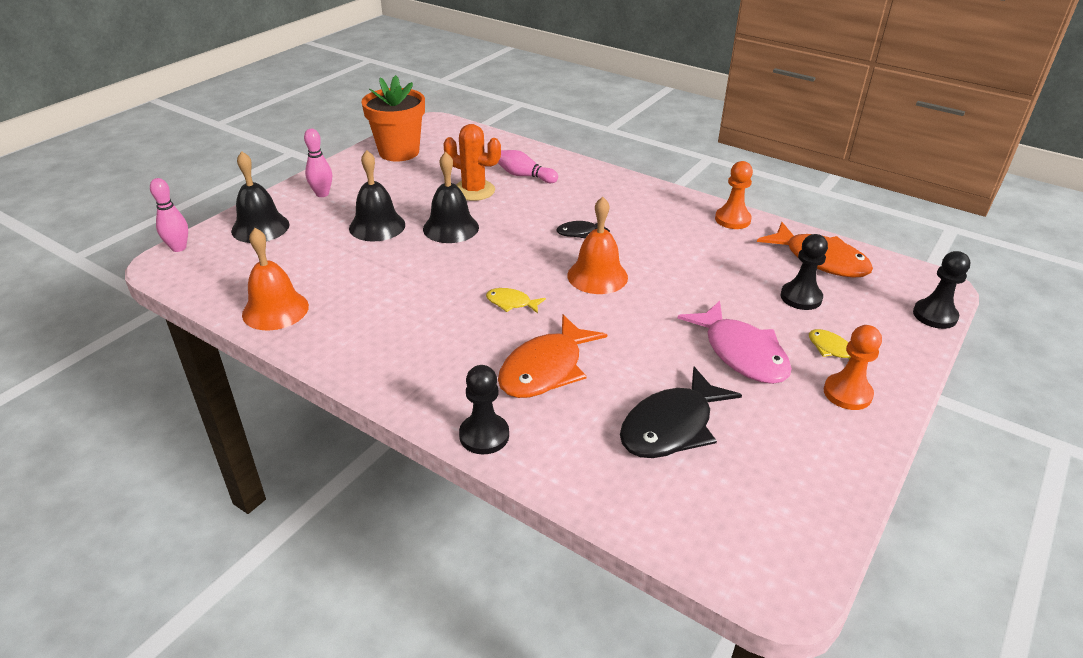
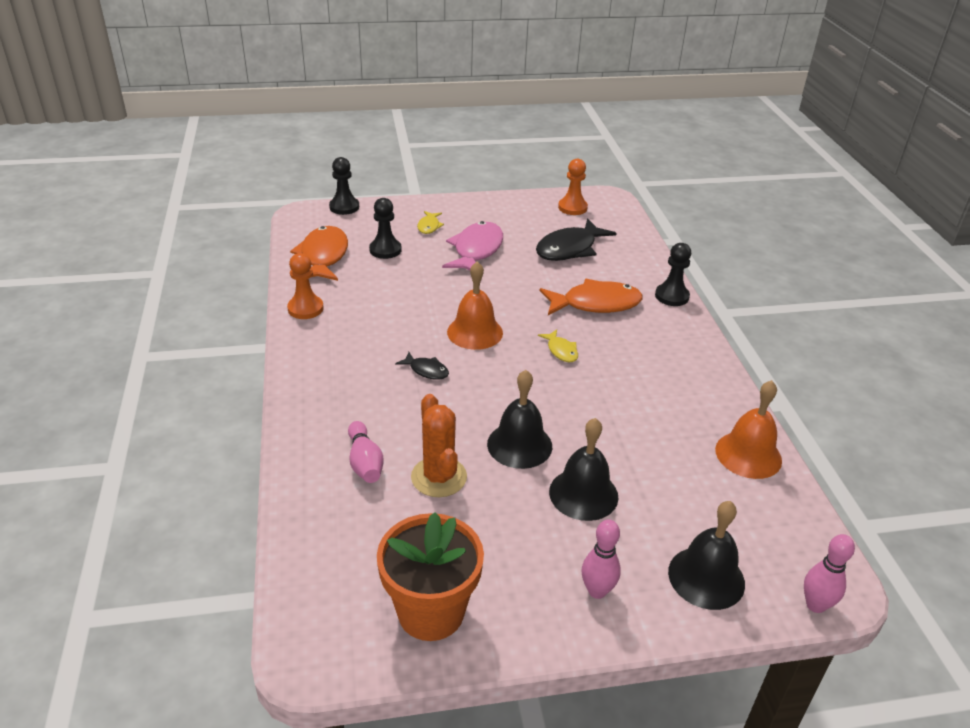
camera: 135 degrees left, 0 degrees up
black fish [620,367,742,458] -> black fish turned 135 degrees clockwise [536,219,617,261]
orange pawn [824,325,882,410] -> orange pawn moved to [558,159,588,215]

